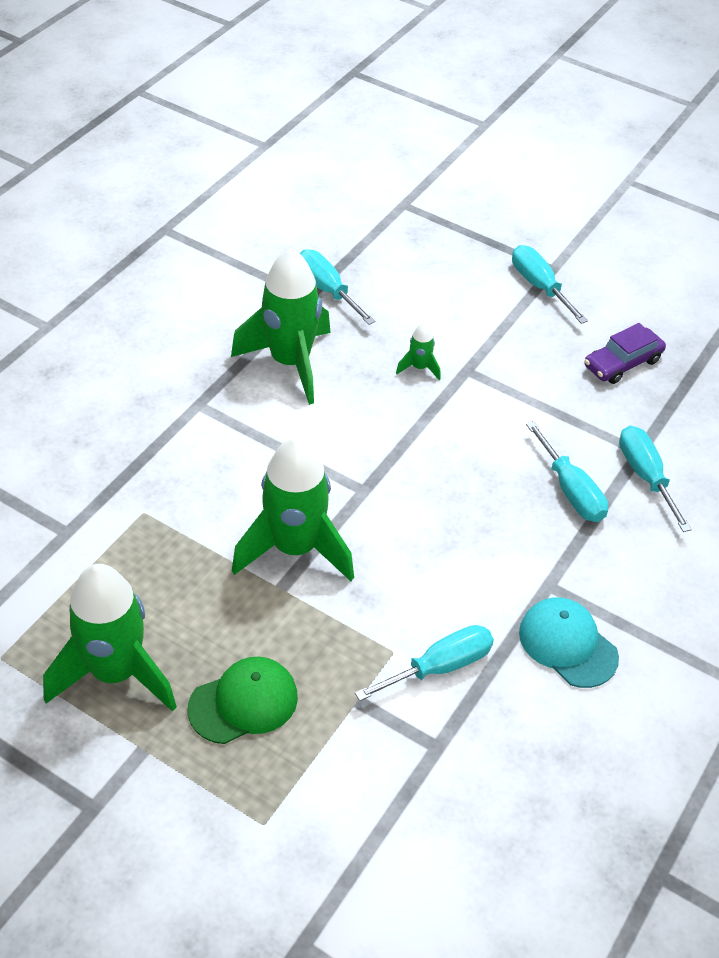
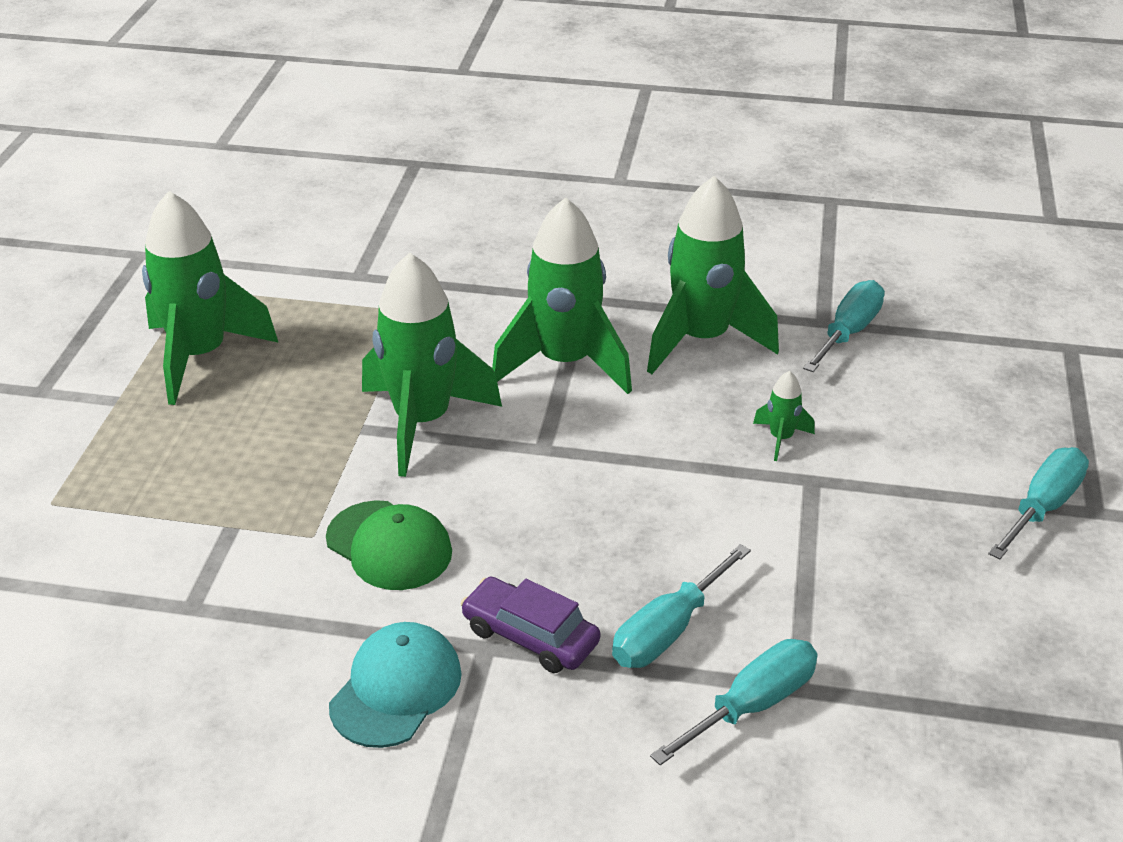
camera: 70 degrees right, 10 degrees down
green cap [188,657,298,744] -> green cap moved to [326,500,452,590]
turquoise screwdriver [355,625,494,701] -> none
purple car [584,323,666,384] -> purple car moved to [461,577,600,673]
none -> green rocket [492,197,632,394]

